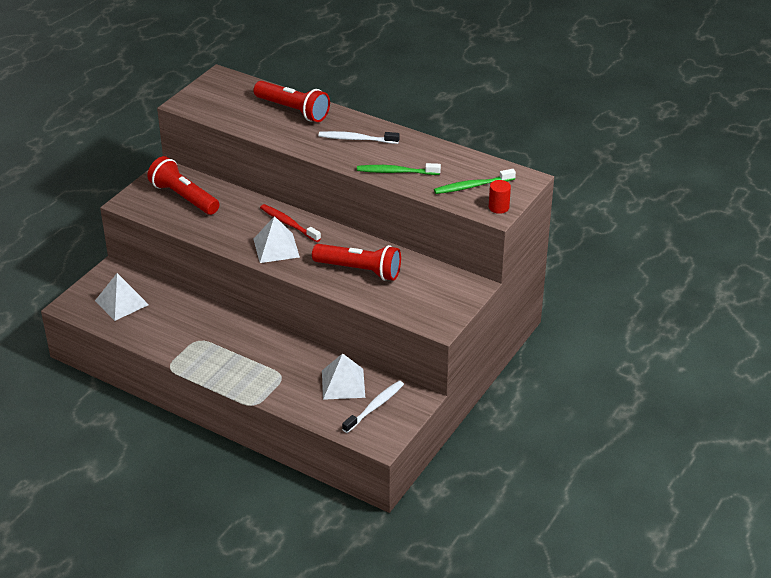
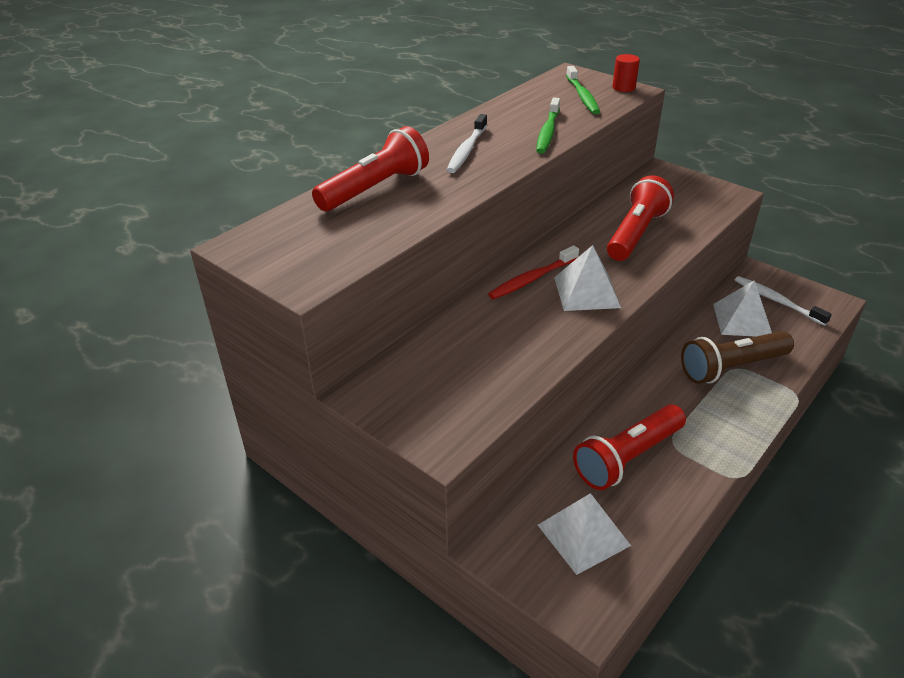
camera: 80 degrees left, 0 degrees up
red flashlight [147,156,219,215] -> red flashlight moved to [573,404,686,490]
none -> brown flashlight [681,331,794,384]

